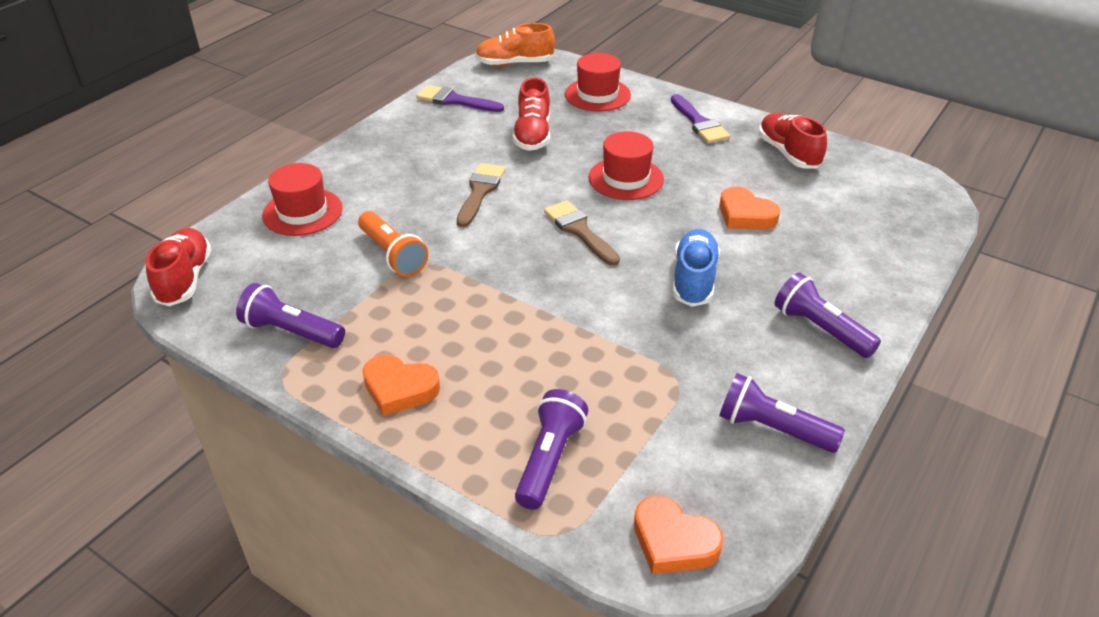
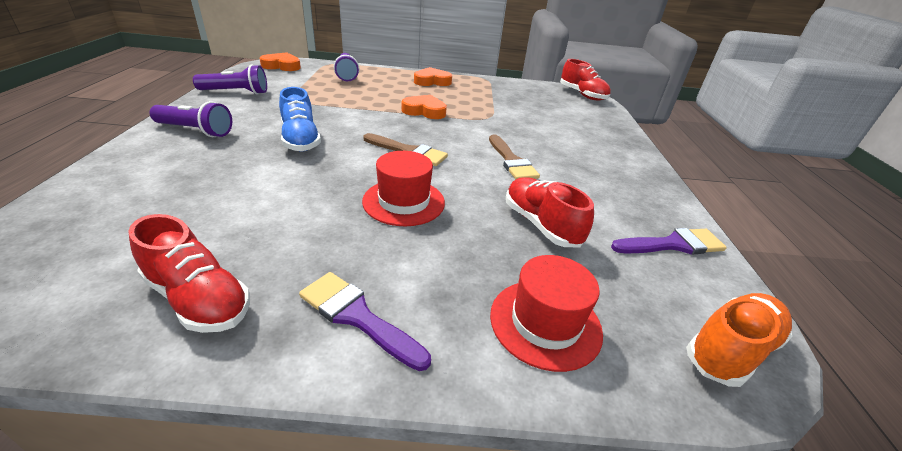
camera: 145 degrees right, 5 degrees down
purple flashlight [236,283,345,348] -> none
red hat [262,163,343,236] -> none
orange flashlight [358,211,428,277] -> none
orange heart [719,186,780,230] -> orange heart moved to [402,95,447,119]

